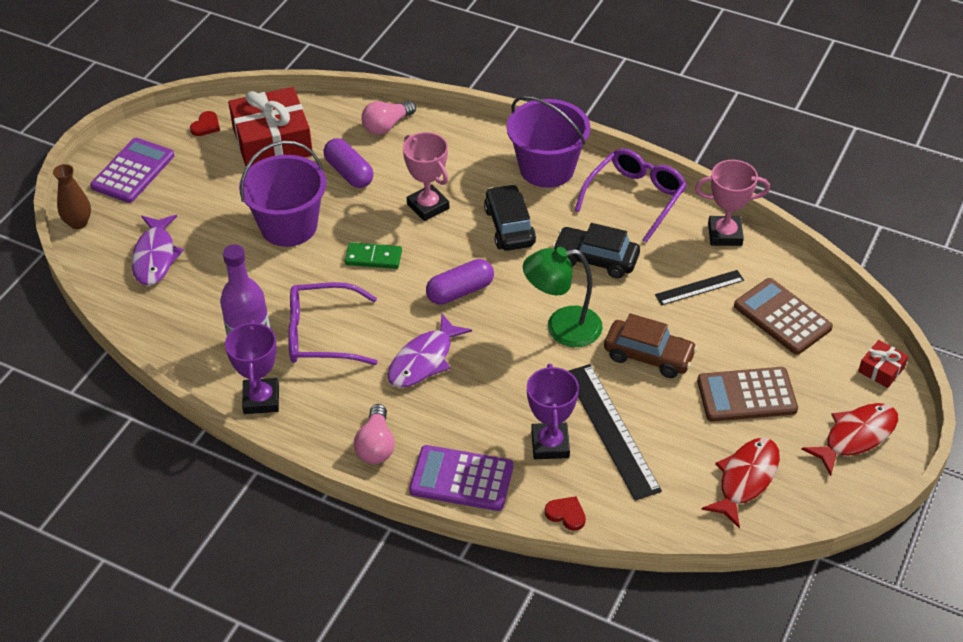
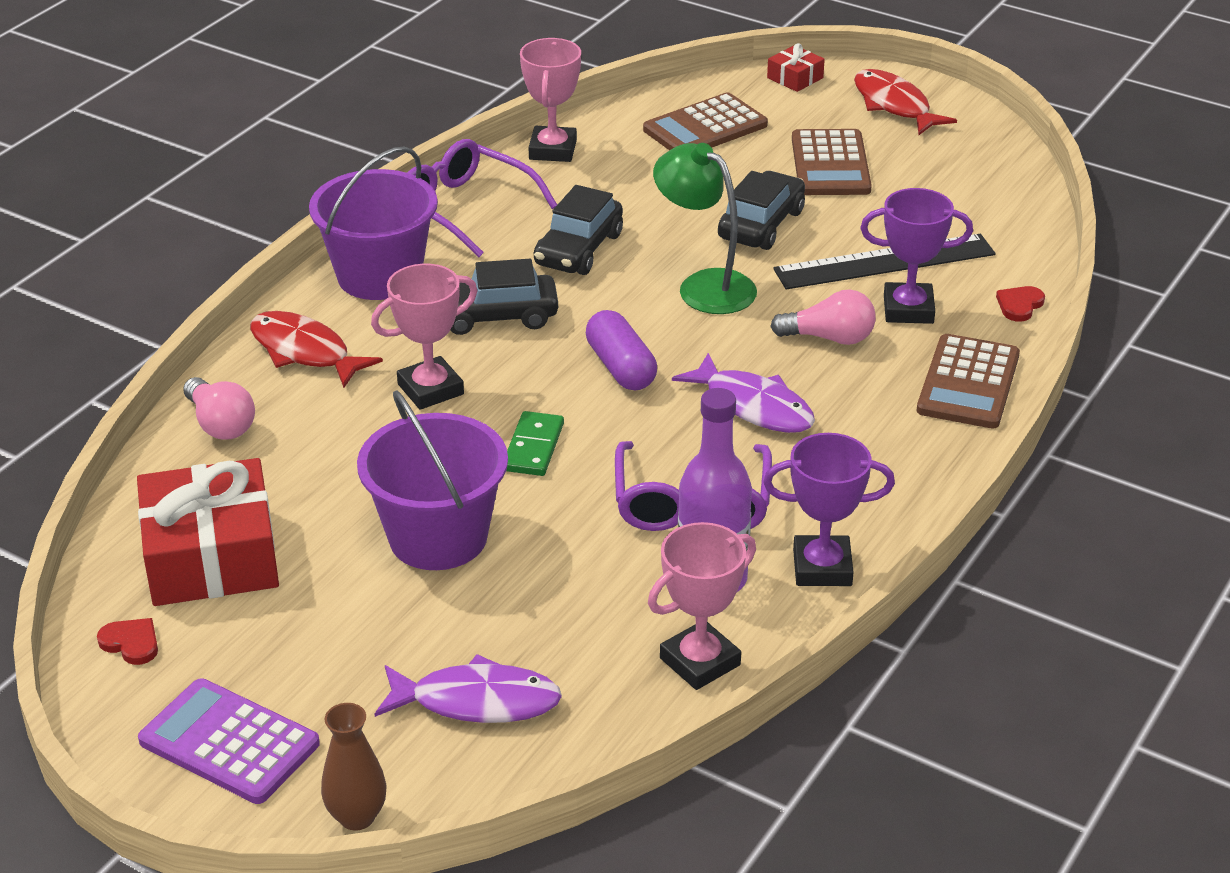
camera: 85 degrees left, 10 degrees down
purple capsule [323,138,374,188] -> none
pink light bulb [354,404,395,464] -> pink light bulb moved to [770,290,876,345]
purple calculator [409,445,513,511] -> brown calculator [917,334,1020,429]
green lamp [523,247,603,347] -> green lamp turned 135 degrees clockwise [653,143,757,314]
brown car [604,313,698,378] -> black car [718,171,805,250]
black ruler [655,270,744,305] -> none
red fish [701,438,780,529] -> red fish moved to [250,311,383,388]
none -> pink trophy [648,522,756,690]

